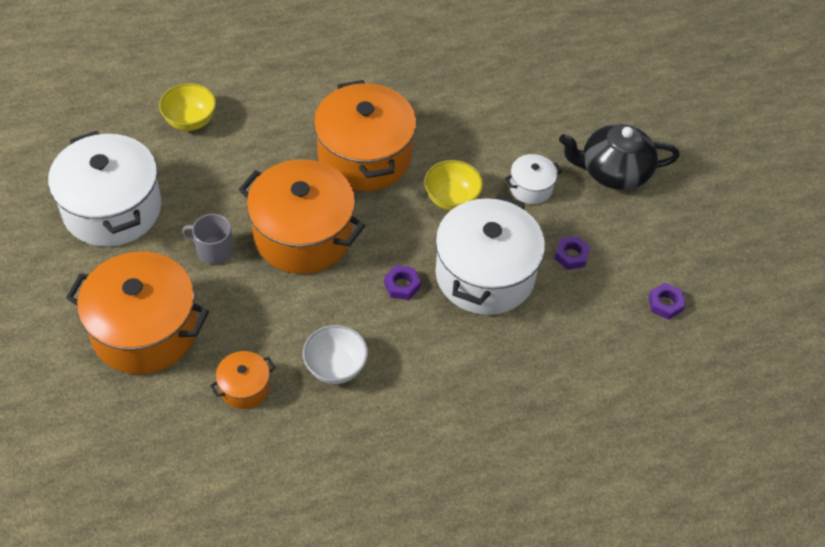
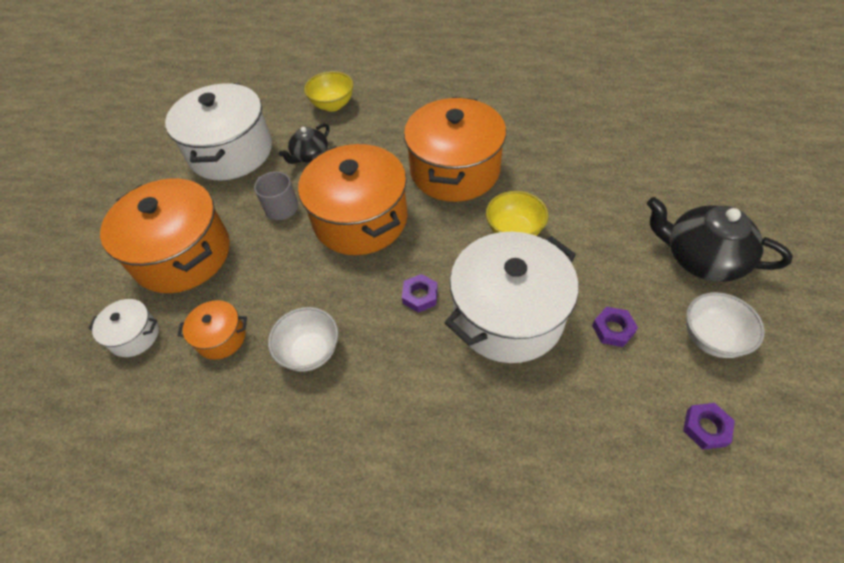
camera: 35 degrees right, 0 degrees up
white pot [505,154,562,204] -> white pot moved to [88,299,159,357]
none -> black teapot [279,123,330,164]
none -> white bowl [686,292,765,358]

